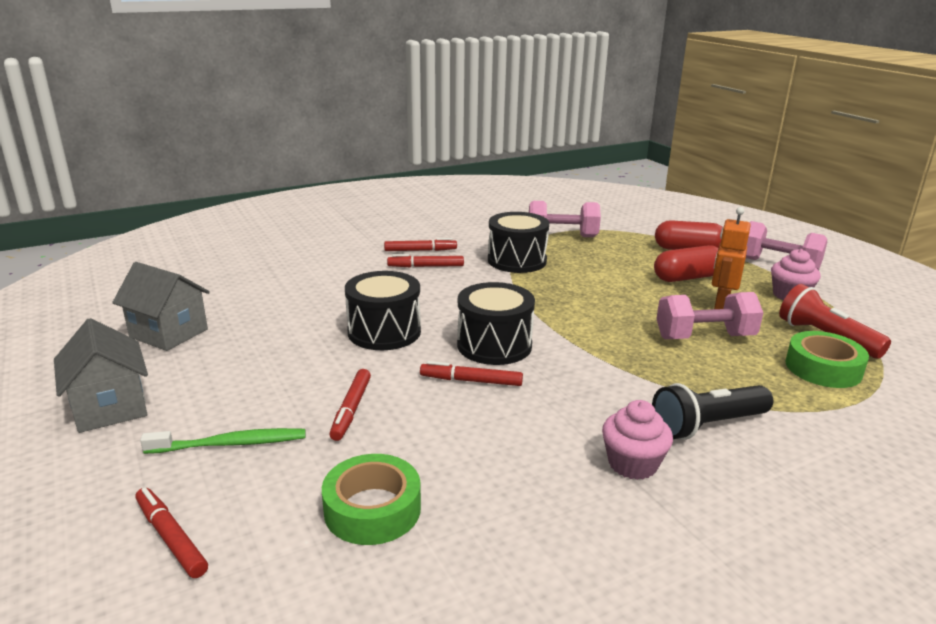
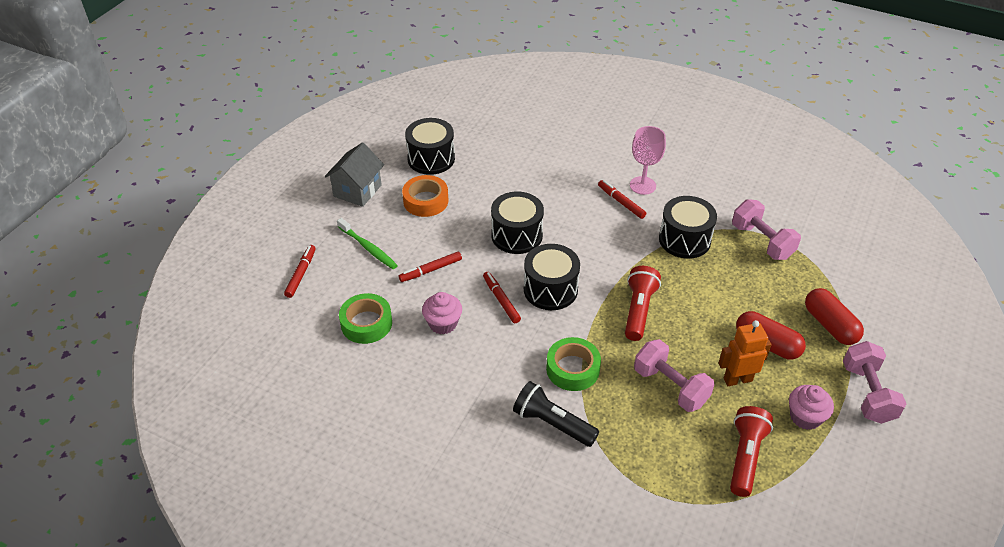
camera: 55 degrees right, 20 degrees up
grey house [112,262,210,351] -> black drum [405,118,455,175]
red marker [384,238,457,251] -> pink goblet [630,126,666,195]
pink cupcake [602,400,673,480] -> pink cupcake moved to [422,292,462,335]
green tape [785,331,869,388] -> green tape moved to [546,337,601,391]
none -> orange tape [402,175,449,217]
none -> red flashlight [625,266,661,341]

